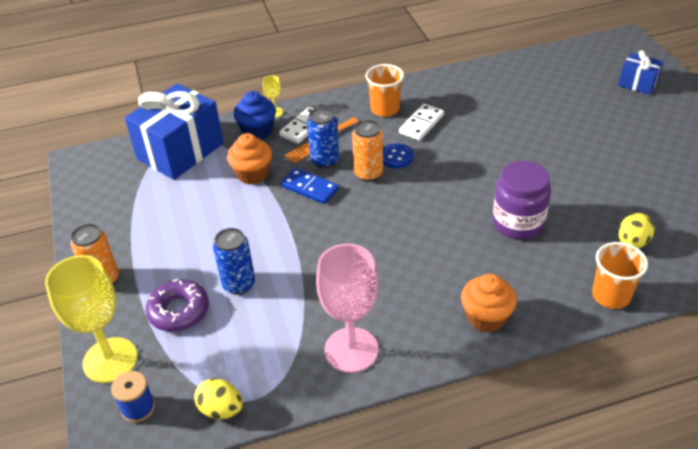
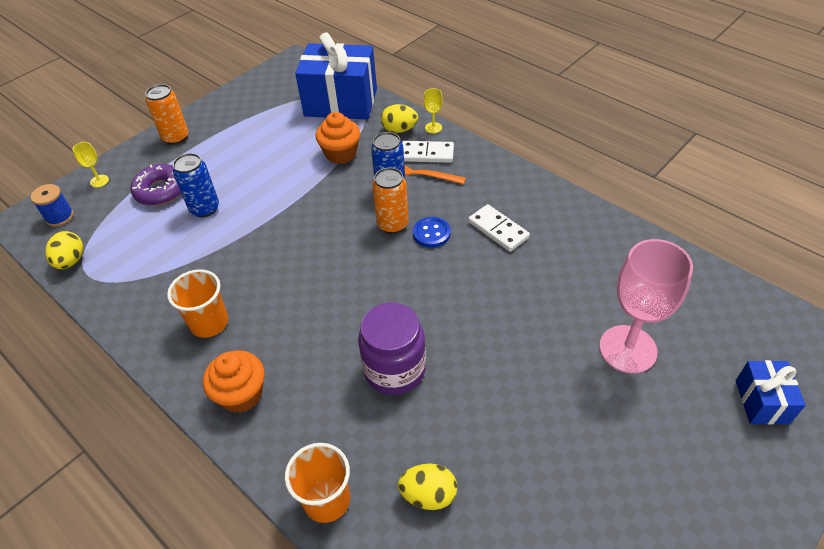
camera: 60 degrees right, 5 degrees up
yellow goblet [45,255,137,383] -> yellow goblet [72,142,109,188], size x0.42
blue cupcake [233,91,276,139] -> yellow egg [381,104,418,133]
blue domino [281,168,339,204] -> none
pink goblet [316,244,379,373] -> pink goblet moved to [599,239,693,373]
orange cup [366,64,404,117] -> orange cup moved to [167,269,228,338]
white domino [399,104,444,141] -> white domino turned 45 degrees clockwise [468,204,530,252]

